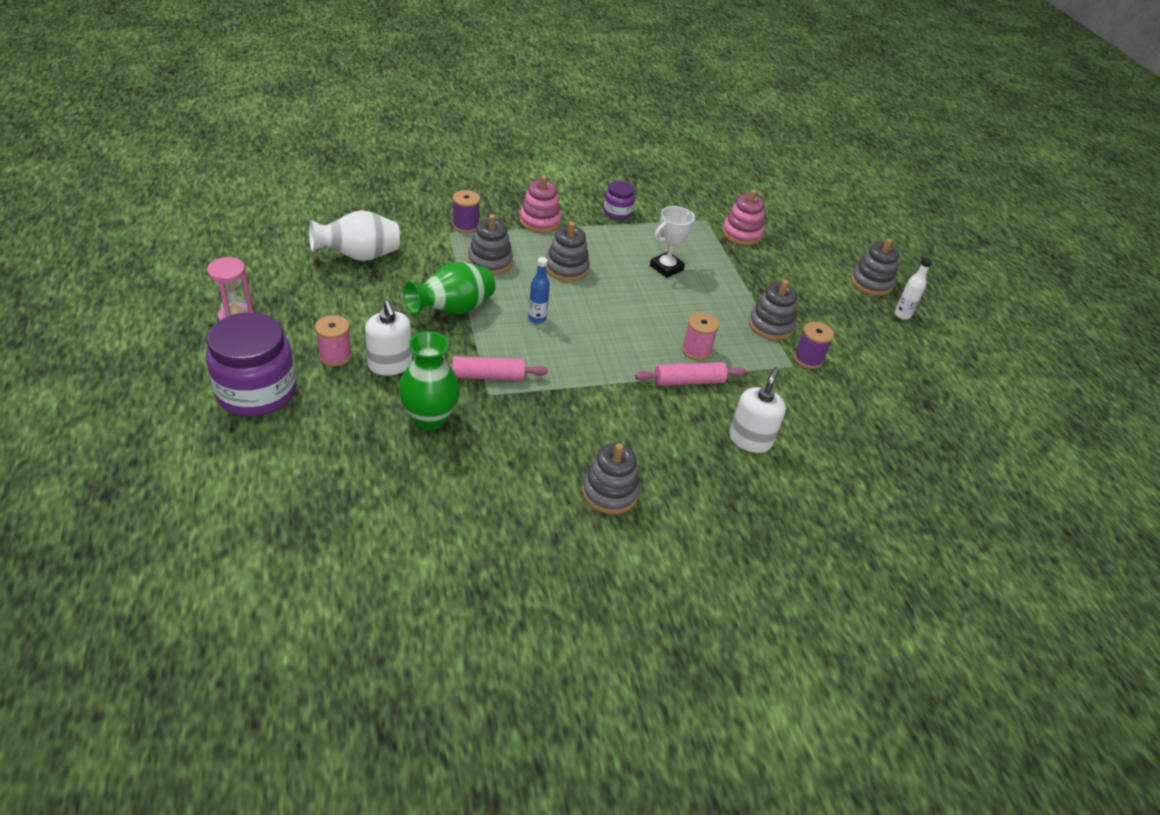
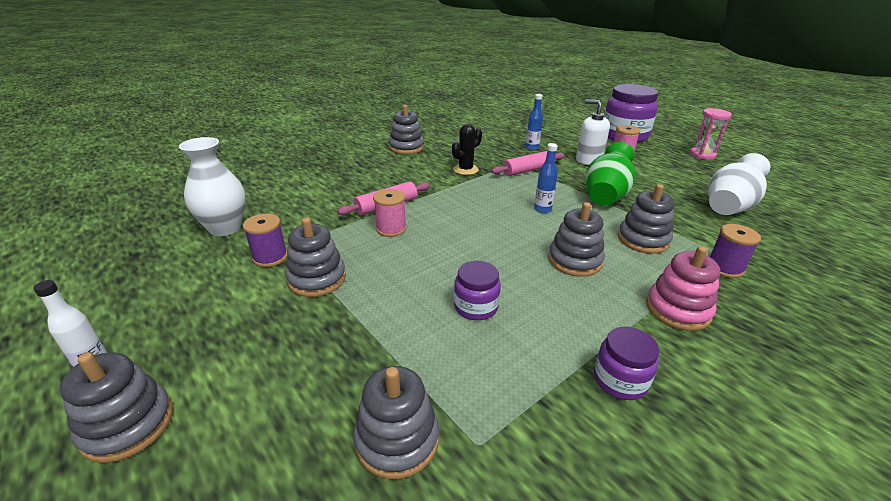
camera: 160 degrees right, 10 degrees down
green vase [399,331,460,430] -> blue bottle [526,94,543,150]
white trophy [650,206,696,278] -> purple jar [454,261,501,320]
pink stacking toy [722,190,765,246] -> grey stacking toy [354,366,439,479]
white soap dispenser [729,367,786,453] -> none
none -> white vase [179,137,246,236]
none -> black cactus [452,124,482,175]

